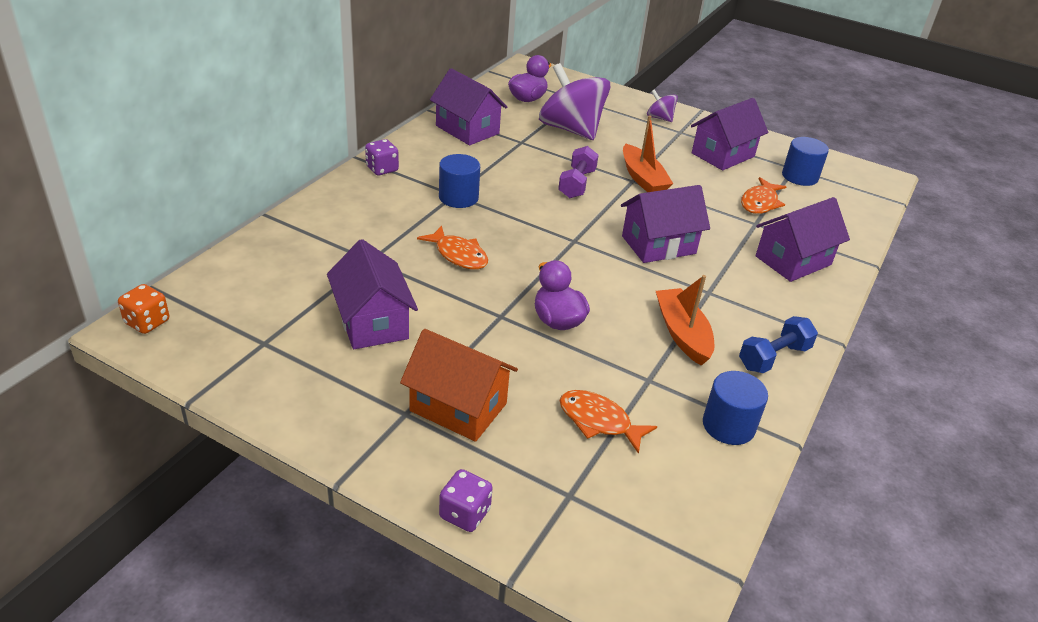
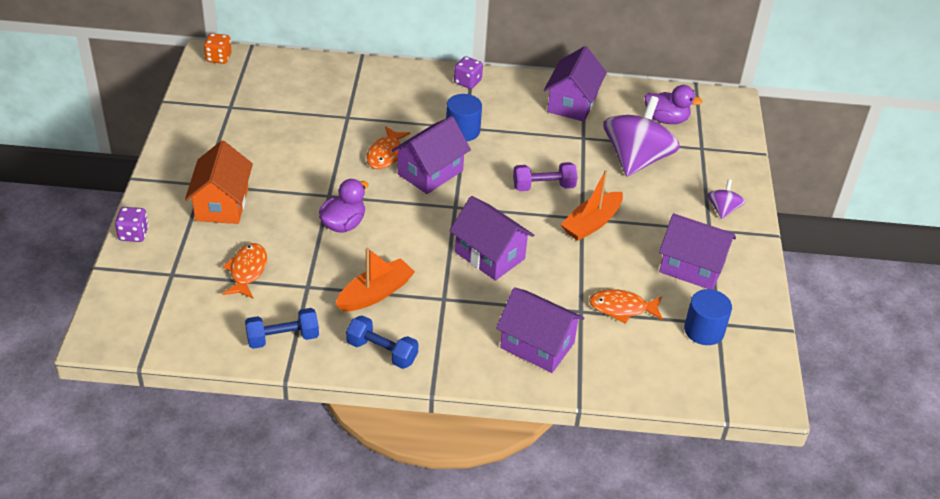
camera: 65 degrees right, 5 degrees up
purple house [327,239,418,349] -> purple house moved to [391,116,471,194]
blue cylinder [703,371,768,445] -> blue dumbbell [245,308,319,349]

